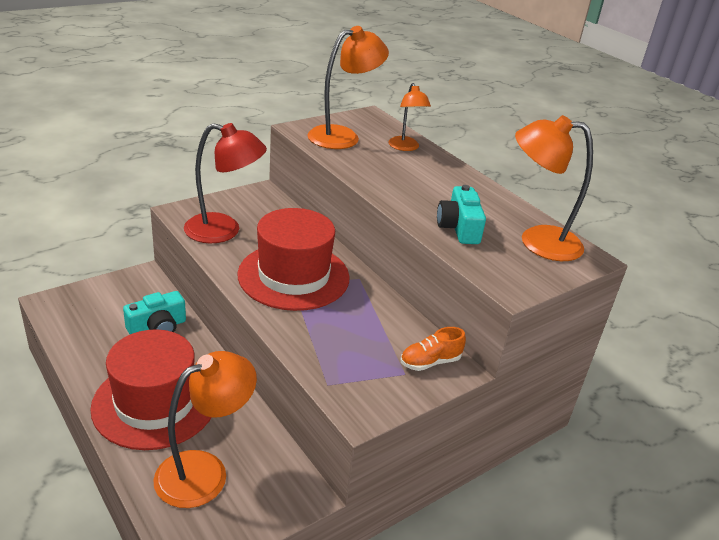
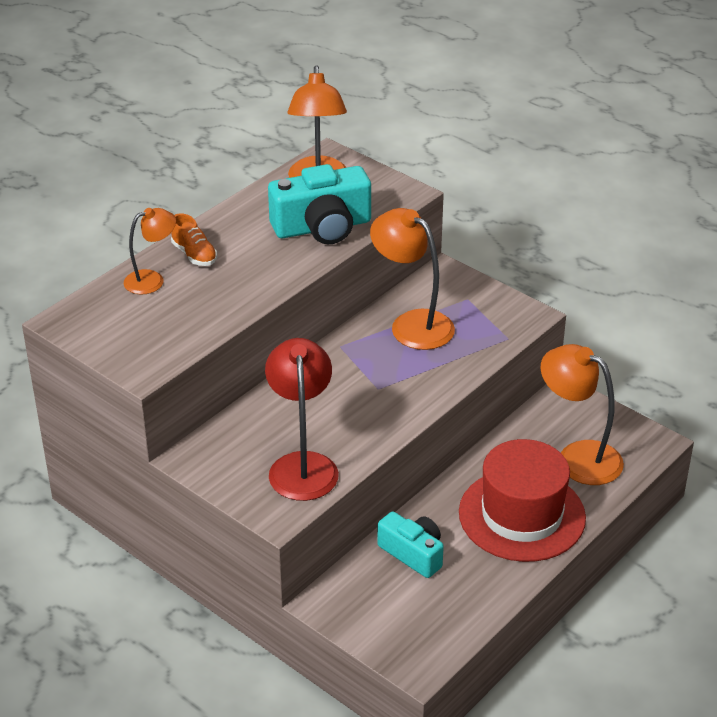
camera: 100 degrees left, 5 degrees up
red hat [237,208,350,311] -> none
orange lamp [307,26,389,149] -> orange lamp moved to [370,208,455,350]
orange shoe [401,327,466,371] -> orange shoe moved to [171,213,217,266]
turquoise camera [437,185,486,244] -> turquoise camera [268,164,371,244], size x1.56

